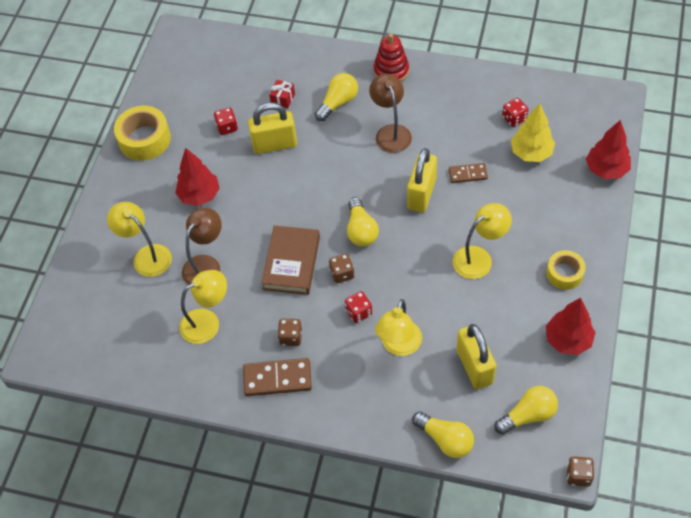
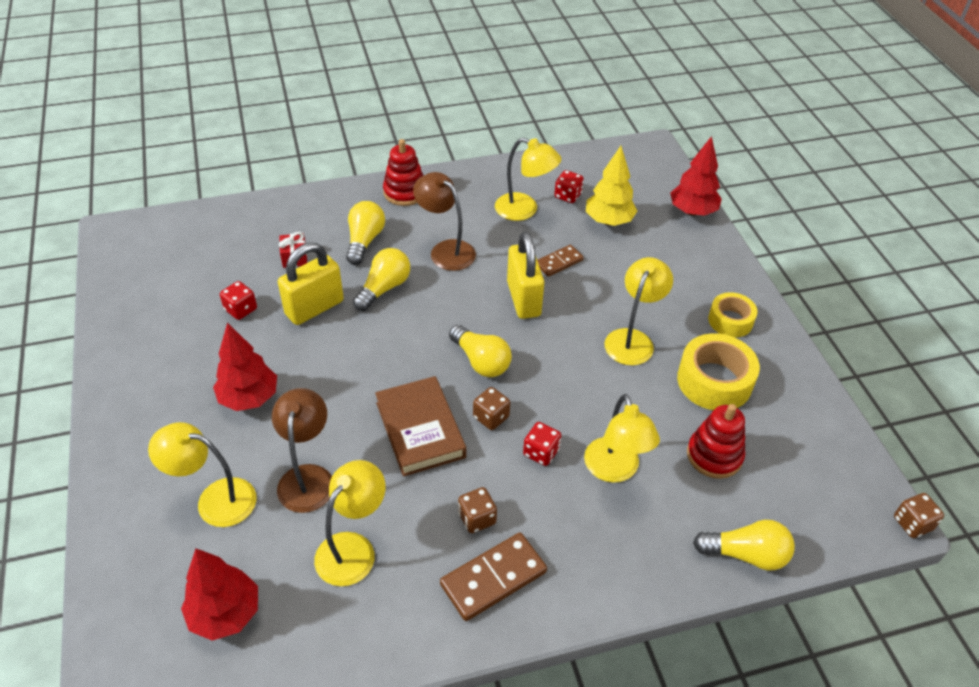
camera: 35 degrees left, 10 degrees down
yellow tape [114,106,171,161] -> yellow tape moved to [677,333,760,410]
yellow padlock [456,324,496,389] -> red stacking toy [687,404,745,479]
yellow light bulb [494,386,558,435] -> yellow light bulb moved to [353,248,410,311]
red tree [546,298,596,355] -> red tree moved to [181,549,258,641]
none -> yellow lamp [495,138,561,221]

